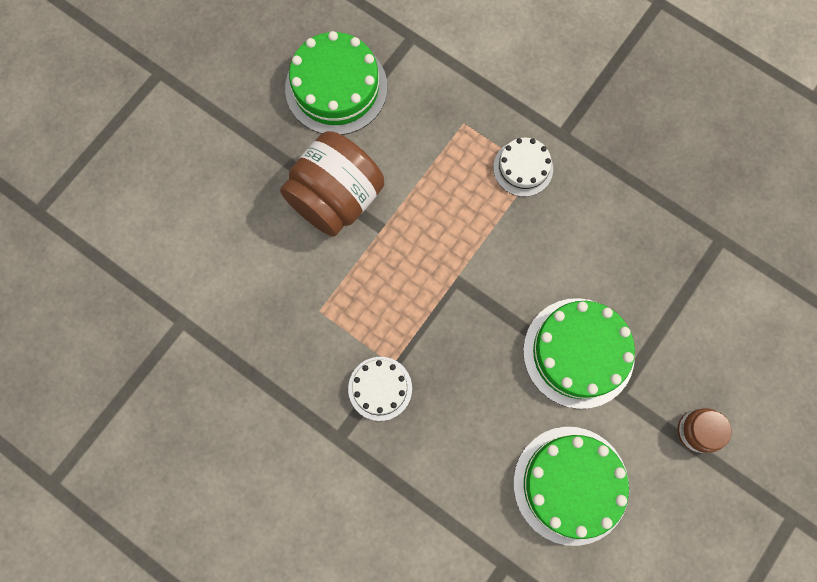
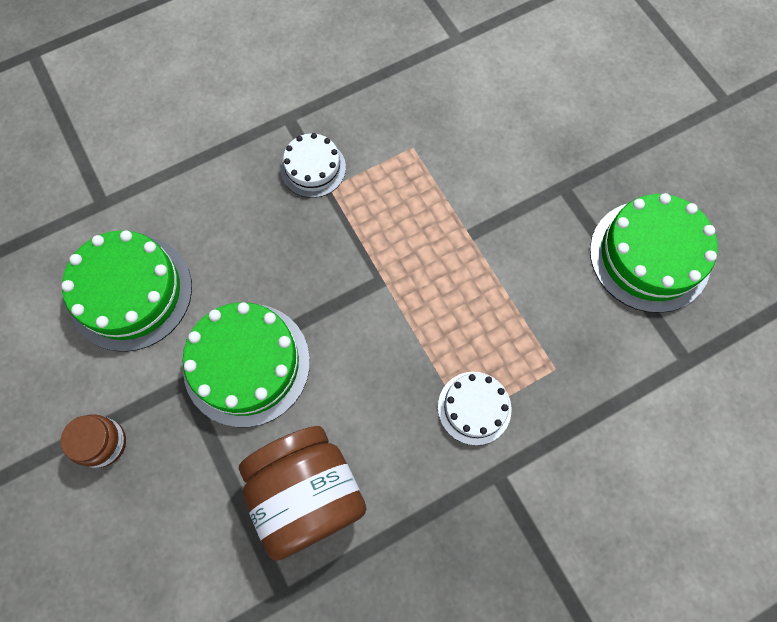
camera: 115 degrees right, 5 degrees down
brown jar [280,131,384,237] -> brown jar moved to [239,426,366,561]

